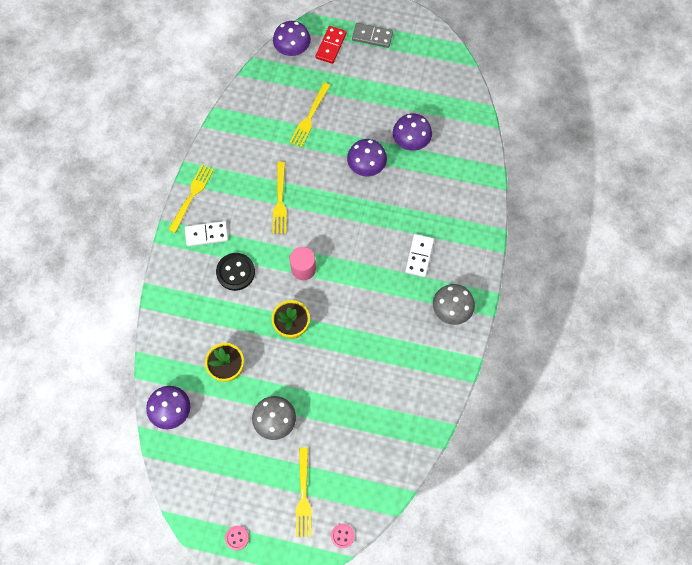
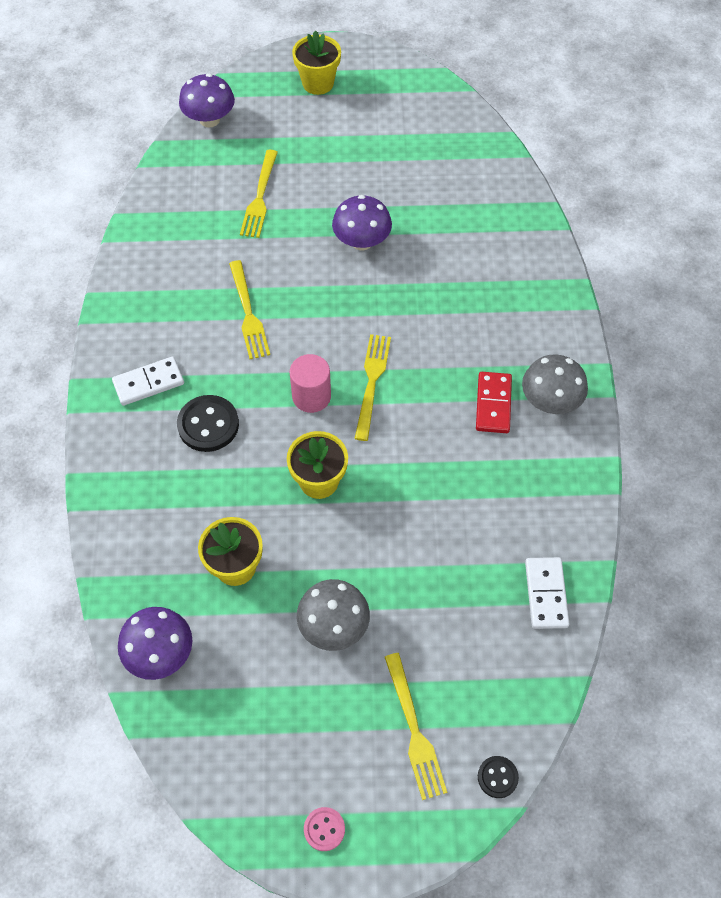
camera: 15 degrees left, 10 degrees down
yellow fork [168,164,214,233] -> yellow fork moved to [354,334,391,441]
red domino [316,26,346,64] -> red domino moved to [476,372,512,433]
pink button [331,524,355,548] -> black button [478,756,519,798]
grey domino [352,23,393,48] -> yellow flower pot [292,31,341,95]
purple mushroom [393,113,432,151] -> none
white domino [405,234,434,277] -> white domino moved to [525,557,570,629]

